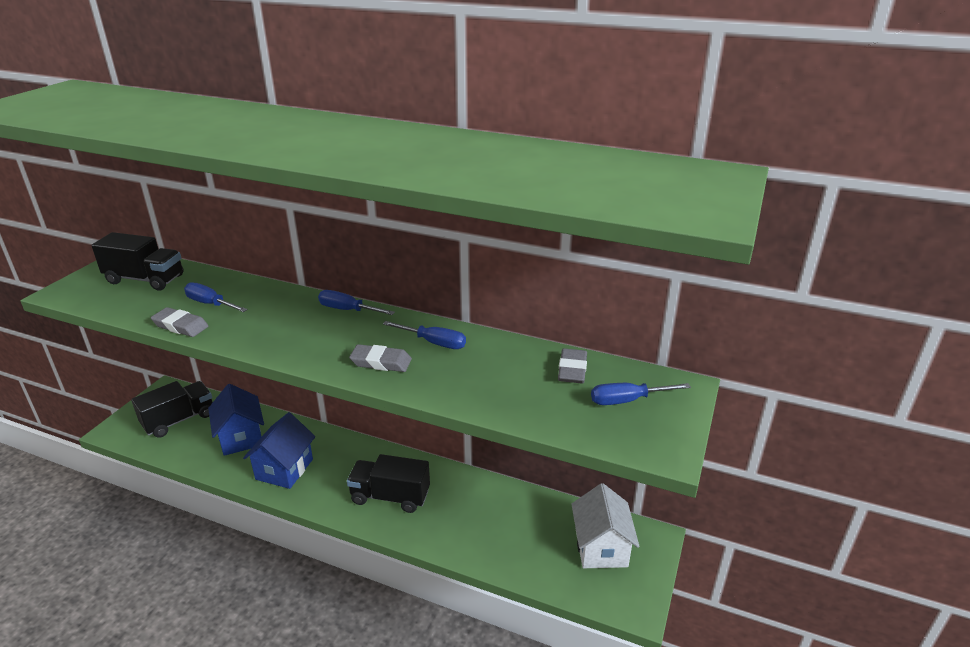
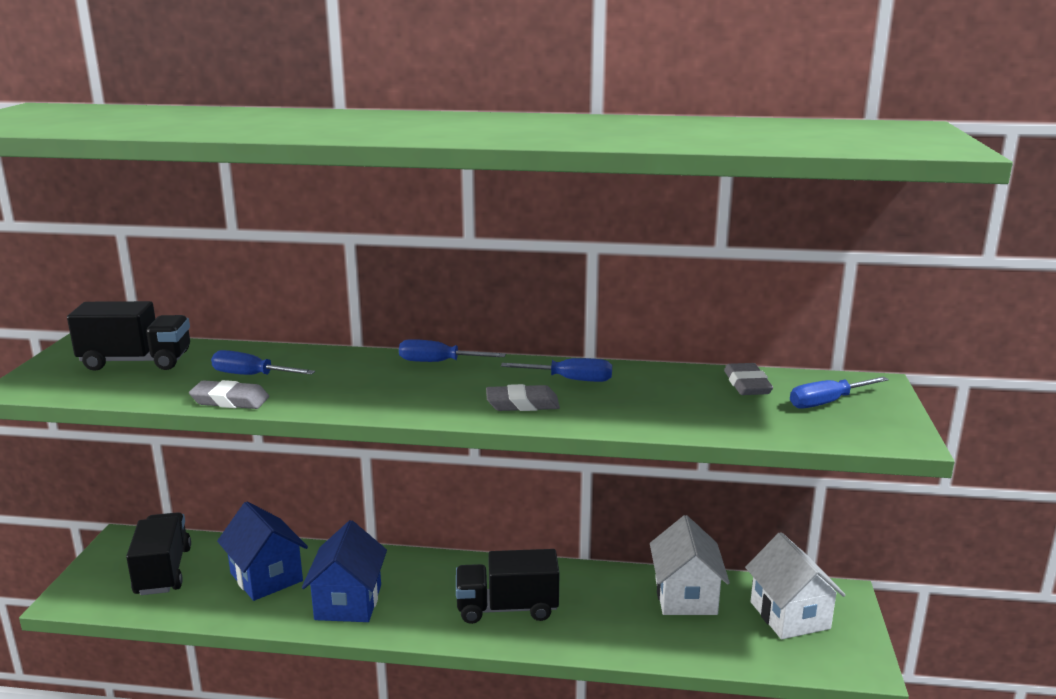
camera: 15 degrees left, 10 degrees down
black truck [131,381,213,438] -> black truck turned 45 degrees counterclockwise [126,512,191,595]
none -> white house [650,515,730,615]

